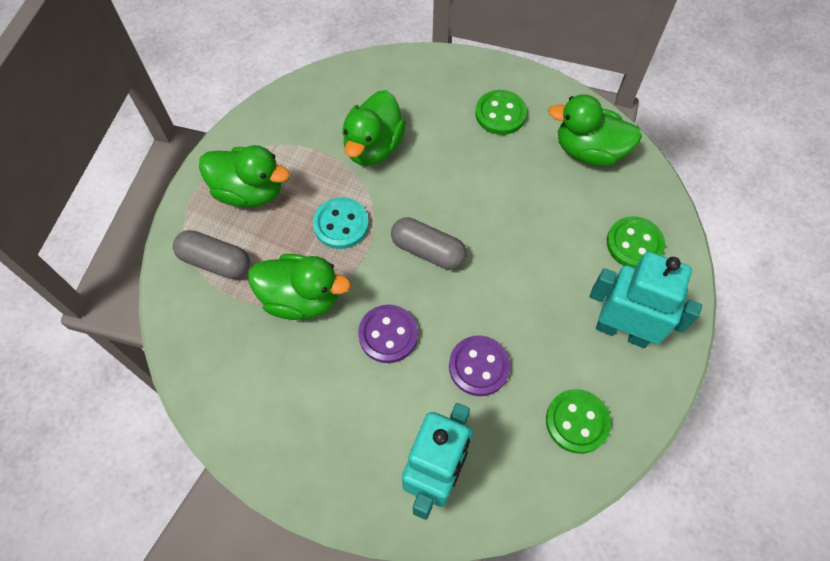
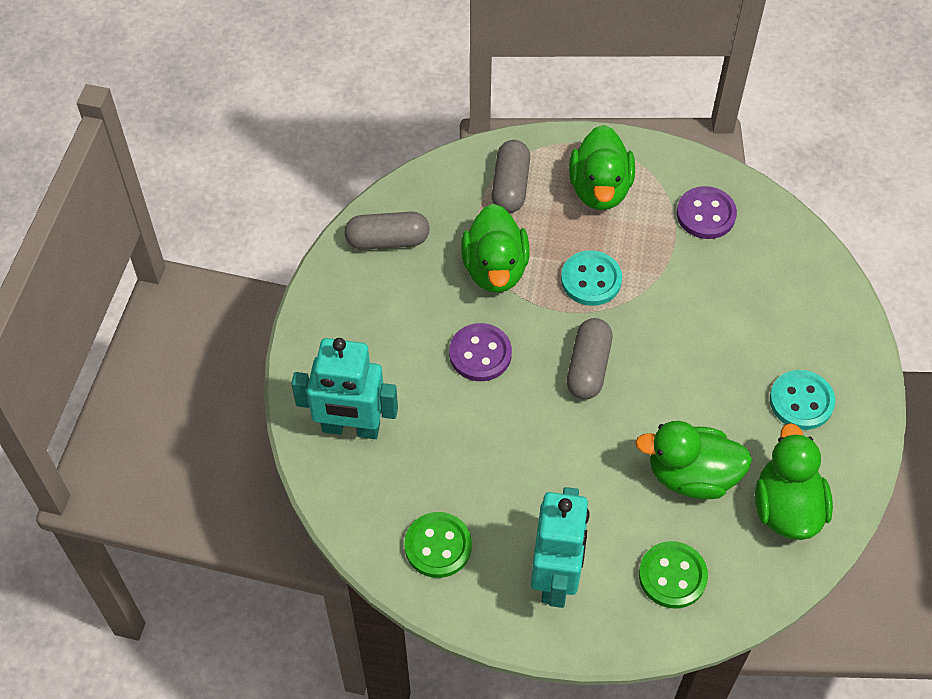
camera: 75 degrees right, 5 degrees down
green duck [342,90,406,166] -> green duck moved to [635,421,752,499]
purple button [449,336,510,396] -> purple button moved to [677,186,737,239]
green button [475,90,527,135] -> turquoise button [770,370,835,430]
none -> grey capsule [344,212,430,250]

